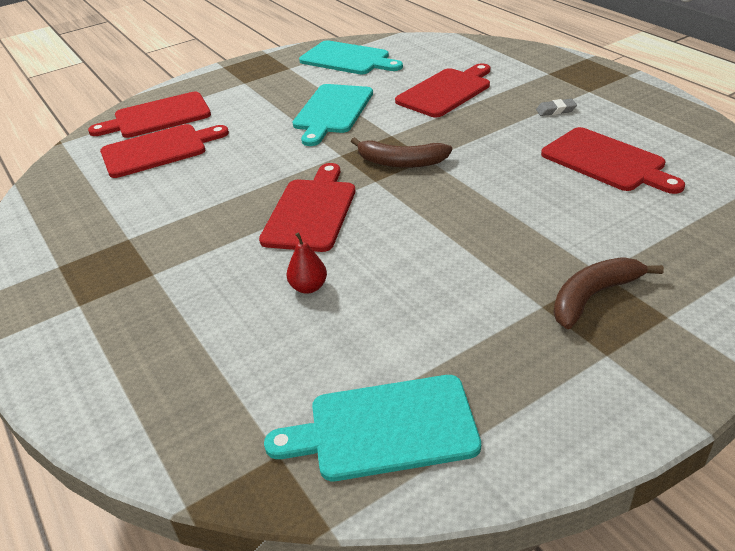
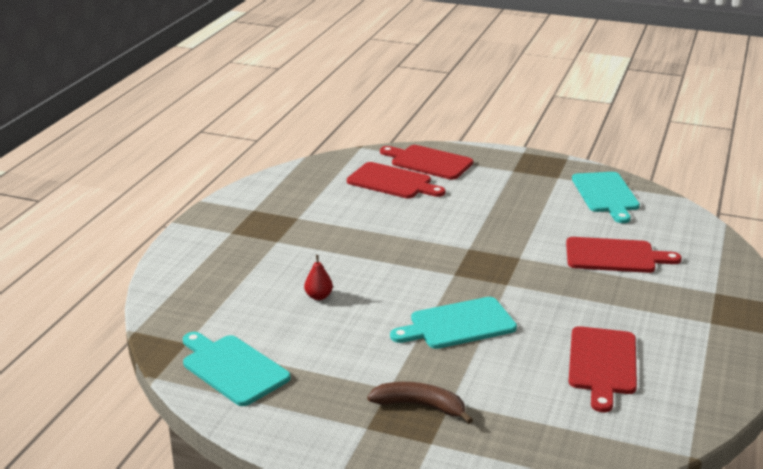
camera: 50 degrees right, 10 degrees down
red cutting board [259,163,355,252] -> none
turquoise cutting board [293,84,373,146] -> turquoise cutting board moved to [390,297,517,349]
brown banana [351,137,452,168] -> none
grey eraser [536,99,577,116] -> none

